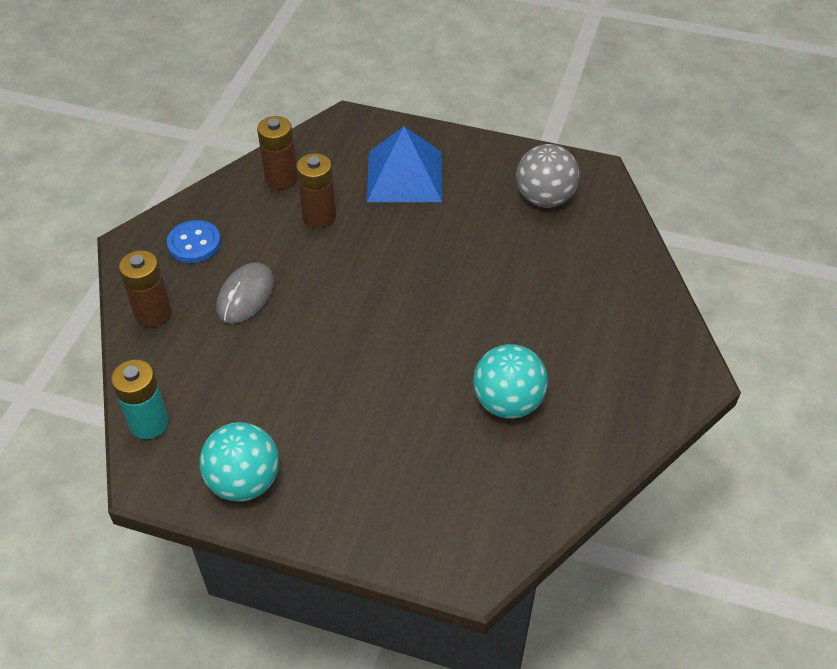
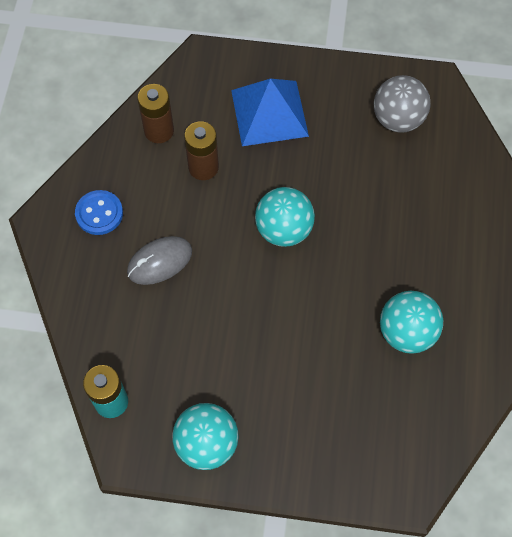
camera: 10 degrees left, 15 degrees up
brown battery [119,250,172,327] -> none
grey mouse [216,262,274,324] -> grey mouse turned 45 degrees clockwise [127,236,192,285]
none -> turquoise ball [255,187,315,247]

